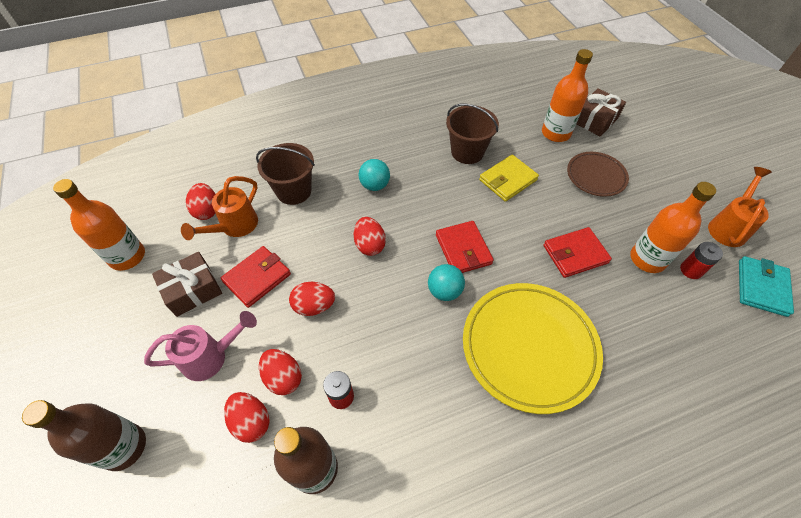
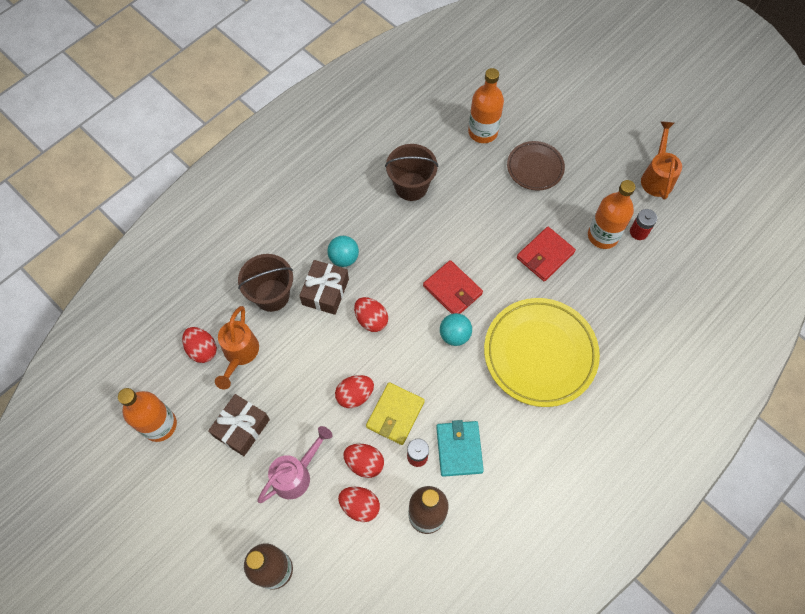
camera: 25 degrees left, 10 degrees up
red wallet [221,246,291,308] -> none
yellow wallet [479,155,539,202] -> yellow wallet moved to [366,382,425,445]
brown gift [577,88,626,136] -> brown gift moved to [299,260,349,315]
turquoise wallet [739,256,794,317] -> turquoise wallet moved to [436,420,484,477]

